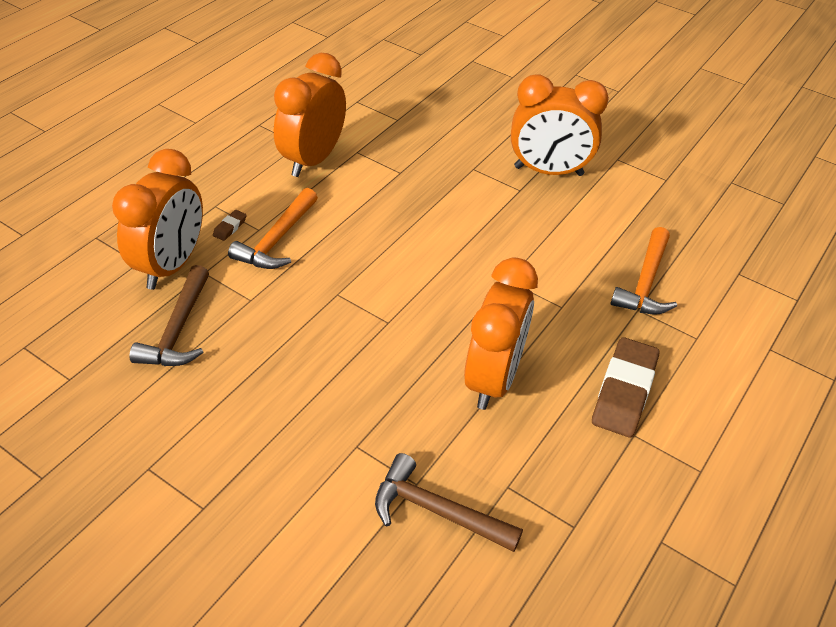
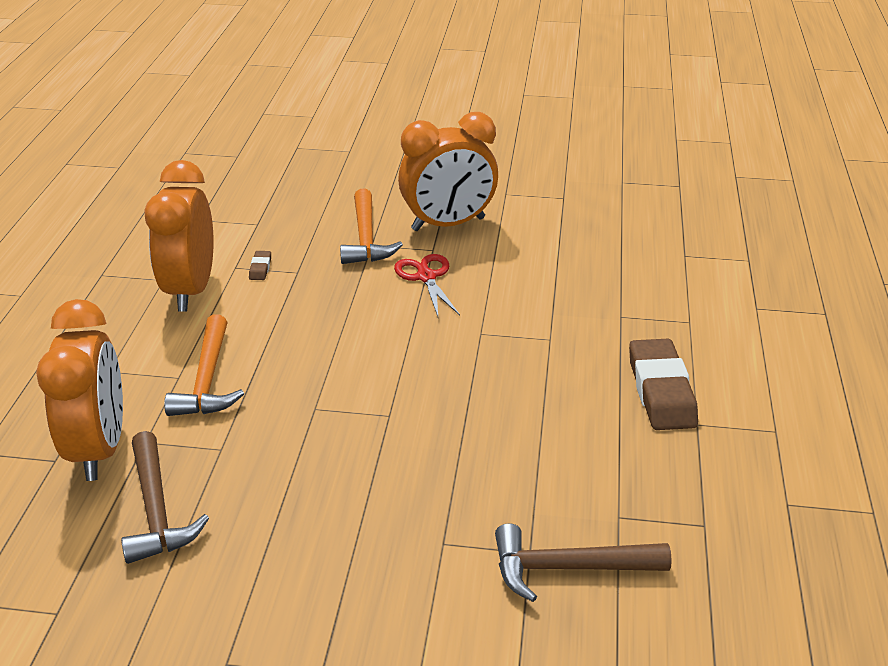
camera: 25 degrees left, 10 degrees down
brown eraser [213,210,247,241] -> brown eraser moved to [249,251,271,280]
orange clock [464,257,538,410] -> none
orange hammer [610,227,677,314] -> orange hammer moved to [340,189,403,264]
none -> red scissors [394,254,460,316]

